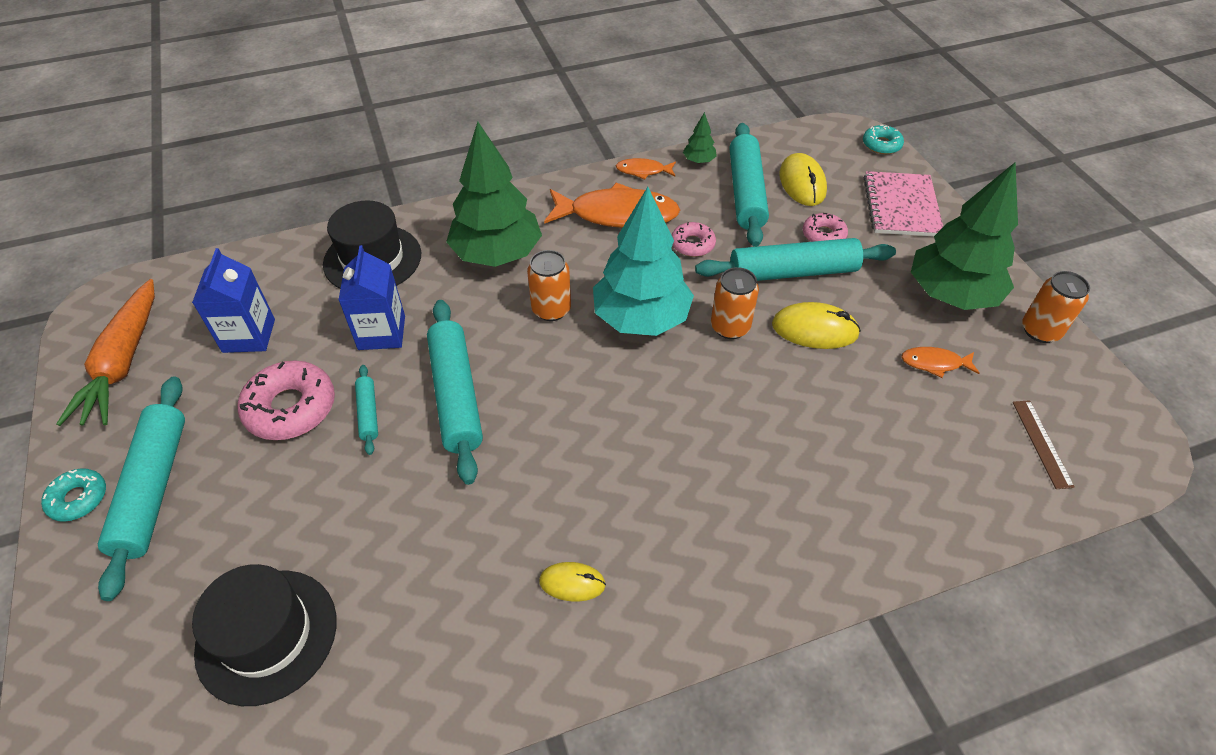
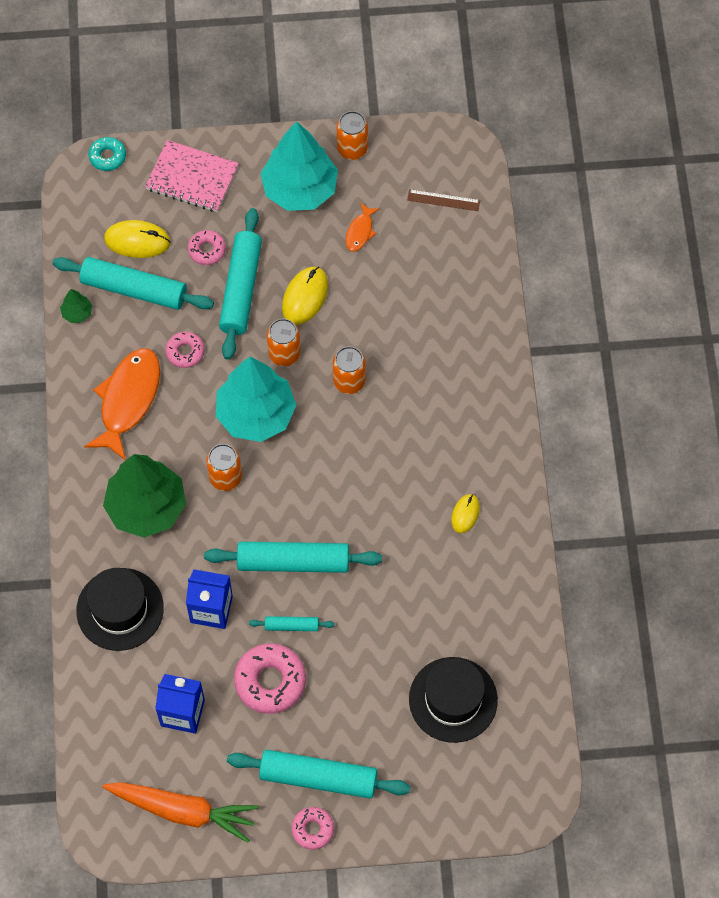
camera: 75 degrees left, 15 degrees up
turquoise donut [41,468,106,522] -> pink donut [291,807,334,850]
orange fish [616,158,676,180] -> none
green tree [911,162,1018,310] -> turquoise tree [260,122,338,211]
none -> orange can [333,346,366,394]

